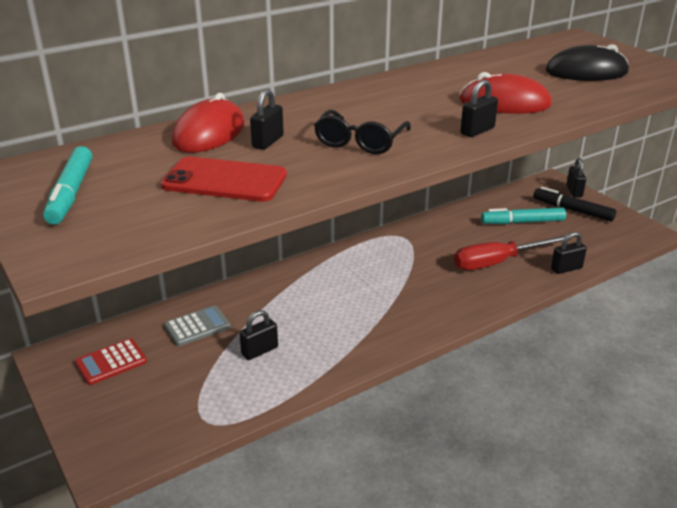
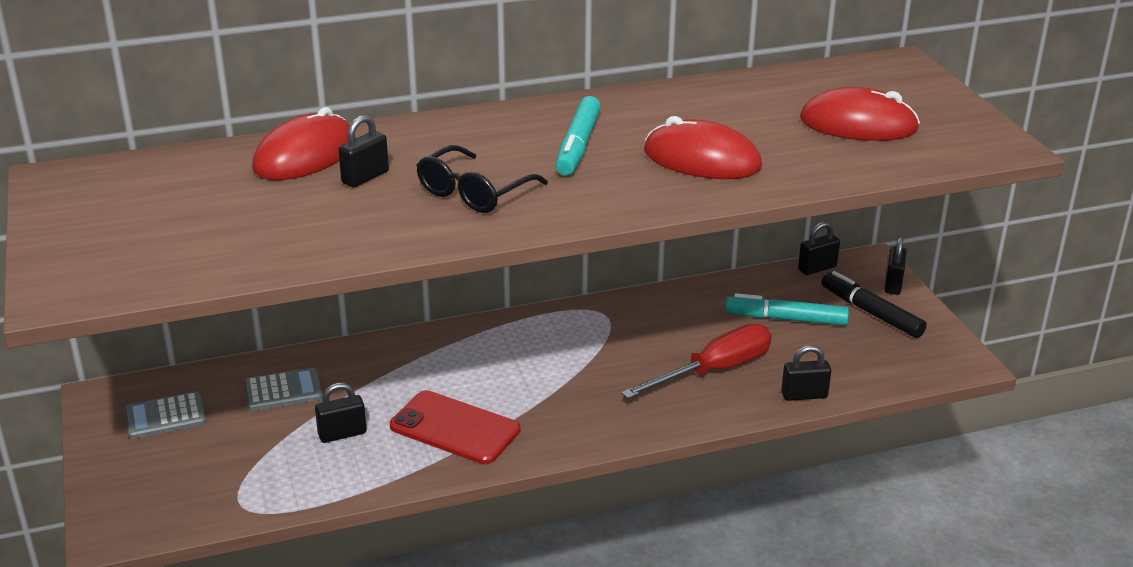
camera: 15 degrees right, 0 degrees up
turquoise marker [43,146,92,225] -> turquoise marker moved to [556,96,601,175]
red calculator [75,338,147,385] -> grey calculator [124,391,206,439]
red phone [161,157,287,202] -> red phone moved to [390,390,520,464]
red screwdriver [454,235,570,270] -> red screwdriver turned 150 degrees clockwise [621,324,771,399]
black padlock [460,80,498,137] -> black padlock moved to [798,222,840,275]
black mouse [546,44,629,81] -> red mouse [800,87,920,141]

